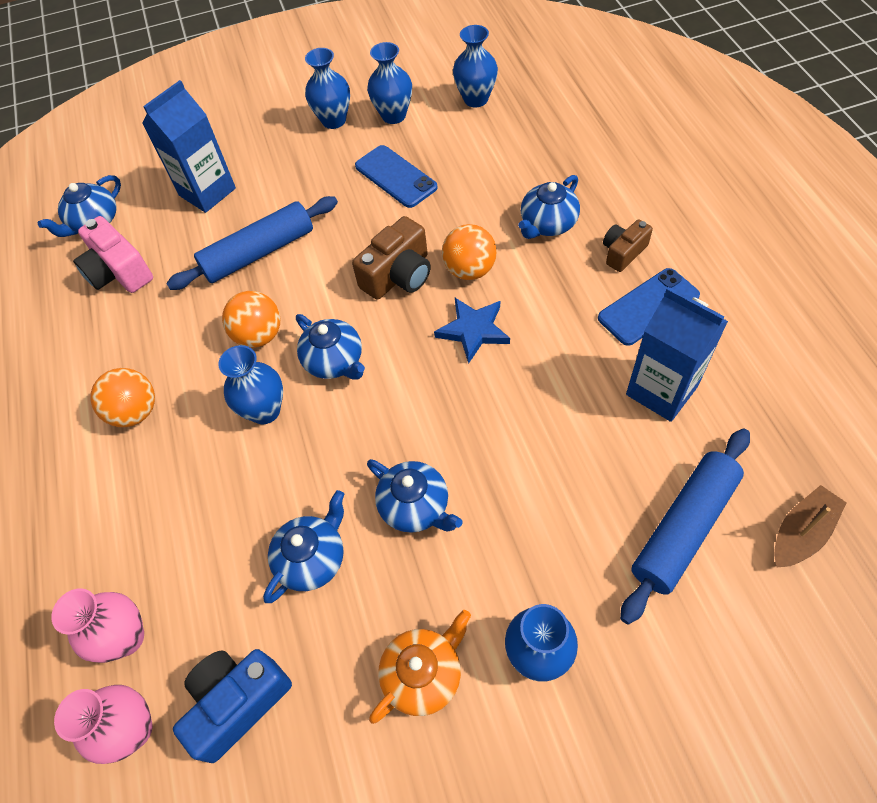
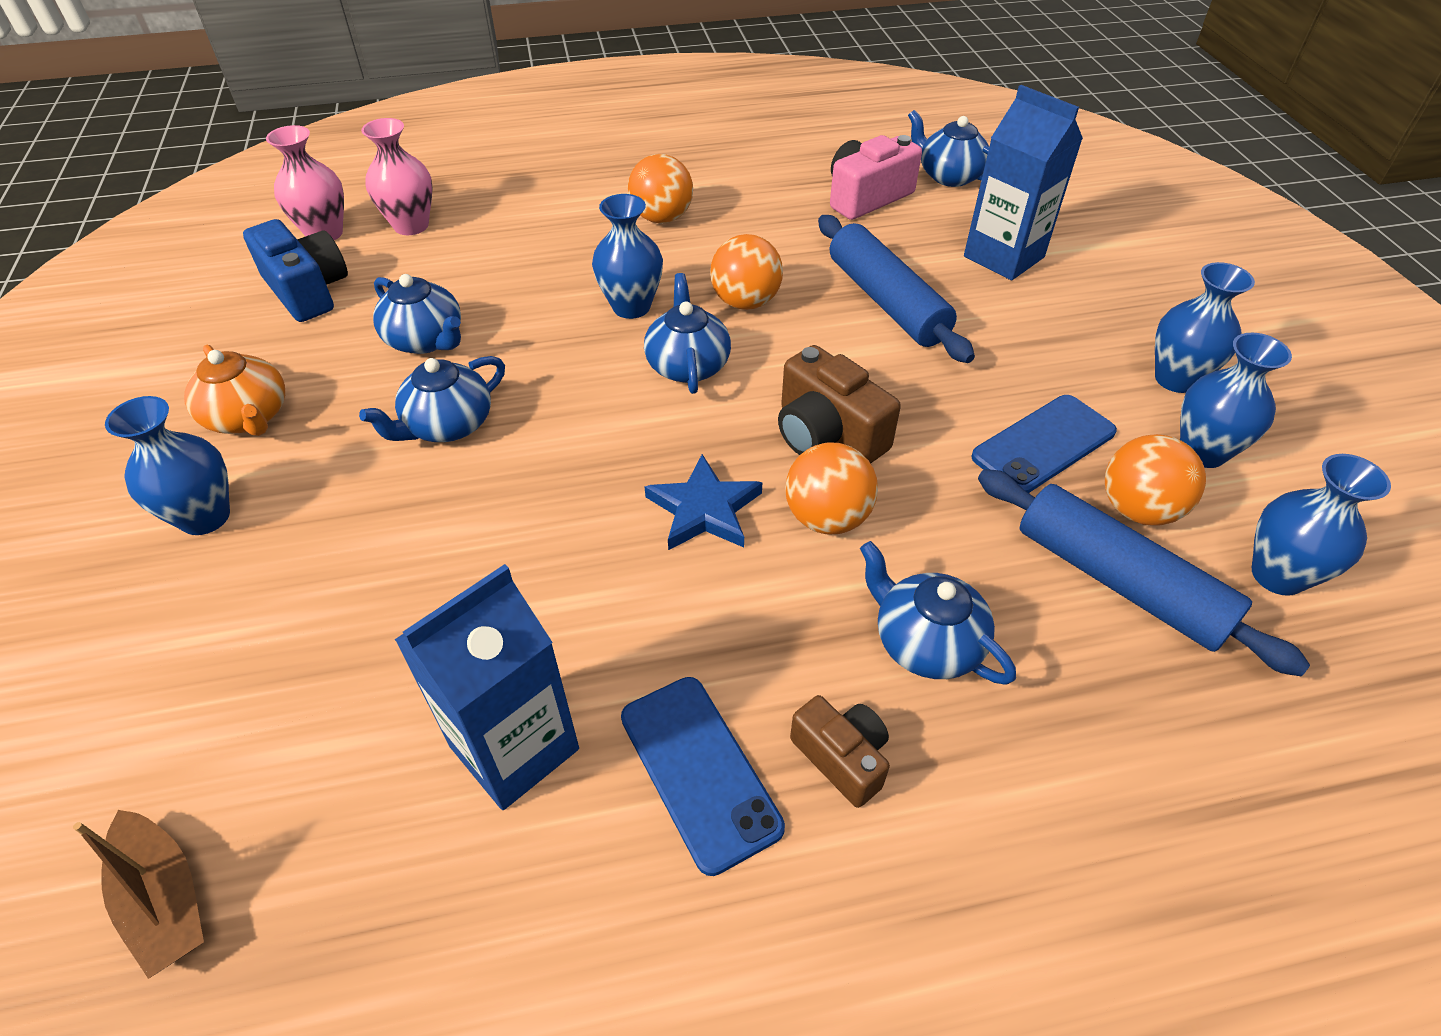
camera: 90 degrees right, 10 degrees down
blue teapot [296,314,365,380] -> blue teapot turned 120 degrees clockwise [644,273,731,394]
blue rolling pin [620,429,750,624] -> blue rolling pin moved to [978,469,1310,676]
none -> orange ball [1105,434,1206,526]

